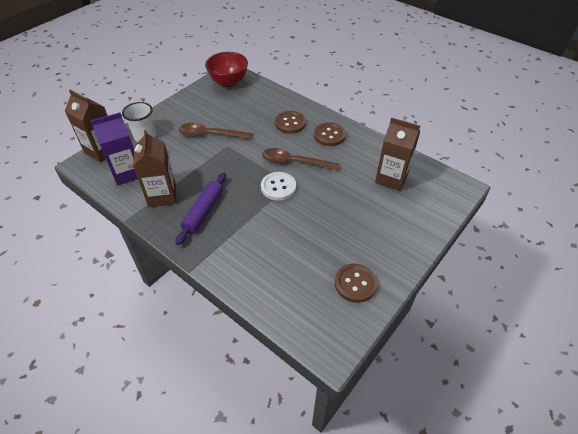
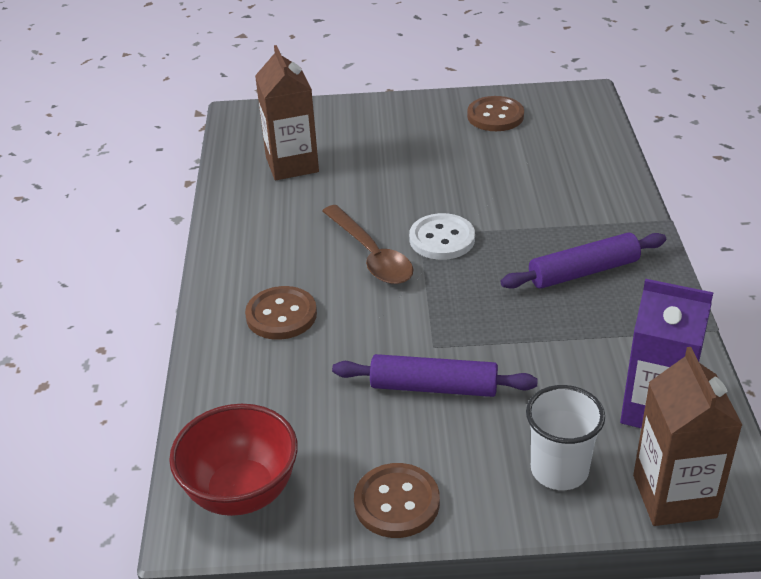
camera: 130 degrees left, 10 degrees down
brown carton [133,130,176,207] -> none
brown spoon [179,123,253,139] -> purple rolling pin [332,354,538,397]
brown button [314,122,346,146] -> brown button moved to [354,463,440,538]

